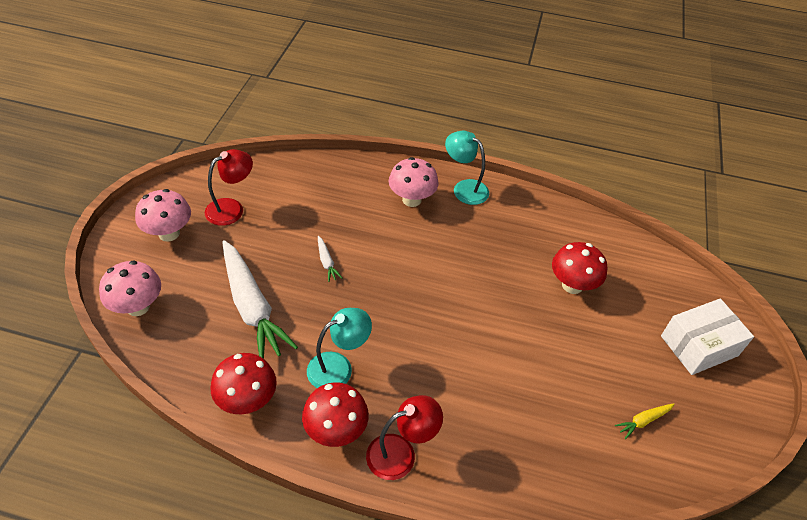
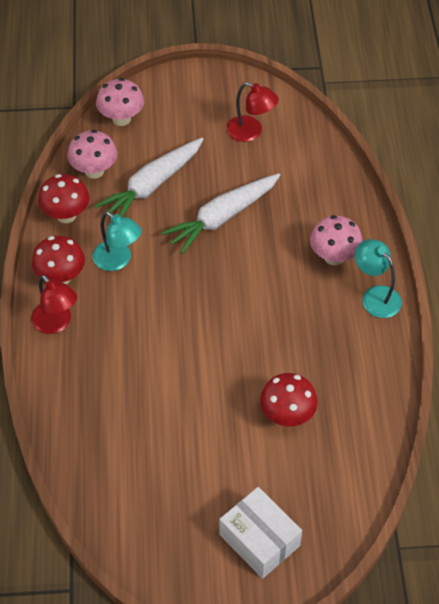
camera: 75 degrees right, 5 degrees up
pink mushroom [135,189,191,242] -> pink mushroom moved to [67,130,117,179]
white carrot [318,236,342,282] -> white carrot [161,173,280,254], size x2.44
turquoise lamp [445,131,489,205] -> turquoise lamp turned 60 degrees counterclockwise [354,239,402,318]
yellow carrot [615,403,675,439] -> none

